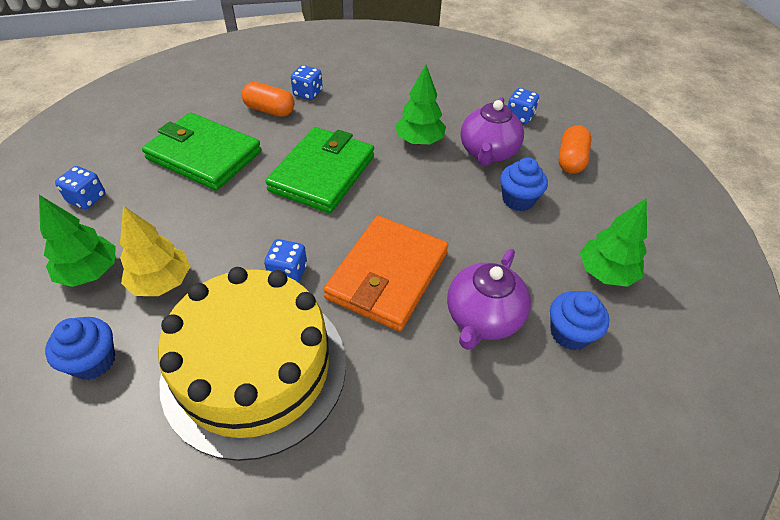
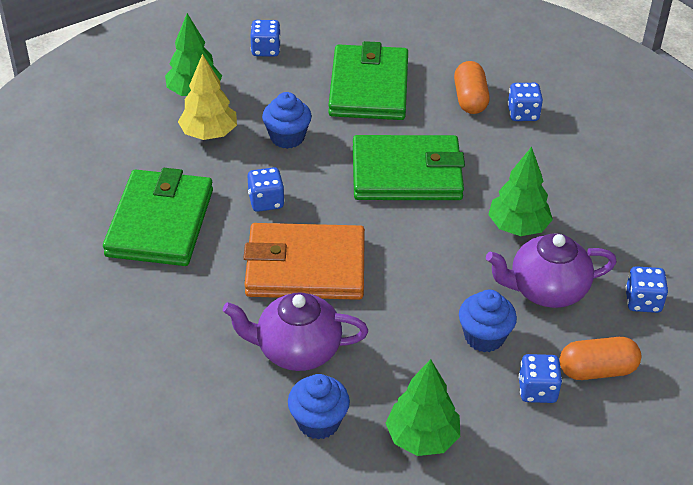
camera: 65 degrees right, 5 degrees down
blue cupcake [45,317,115,380] -> blue cupcake moved to [262,92,312,149]
yellow cake [158,267,346,461] -> green wallet [103,168,213,266]
none -> blue dice [518,354,562,403]

